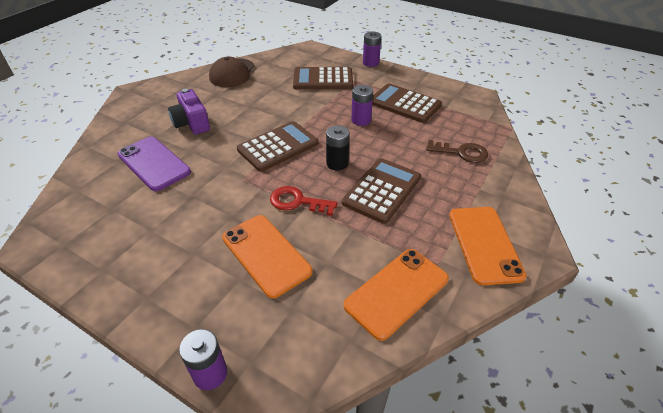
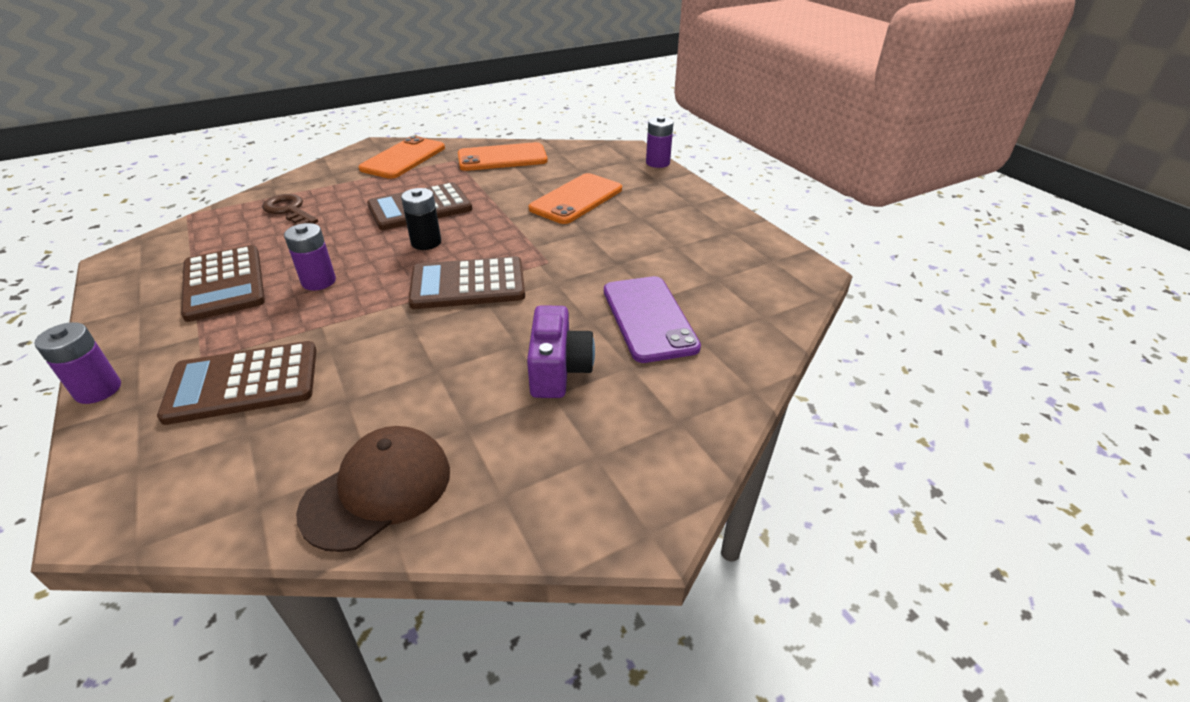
camera: 150 degrees left, 5 degrees down
orange phone [222,215,313,298] -> orange phone turned 45 degrees clockwise [529,173,622,224]
red key [270,186,338,216] -> none
brown calculator [293,67,353,89] -> brown calculator turned 135 degrees clockwise [157,341,317,425]

